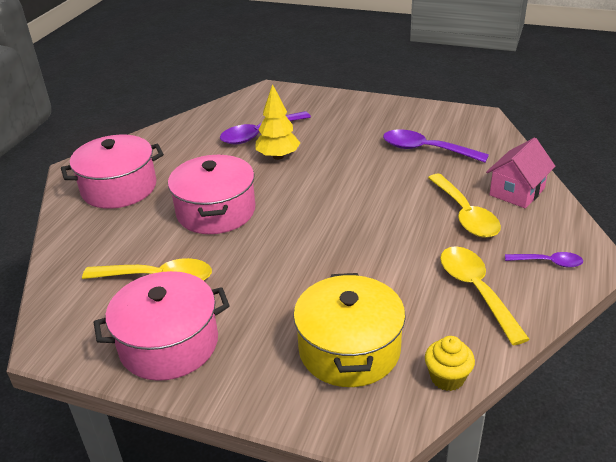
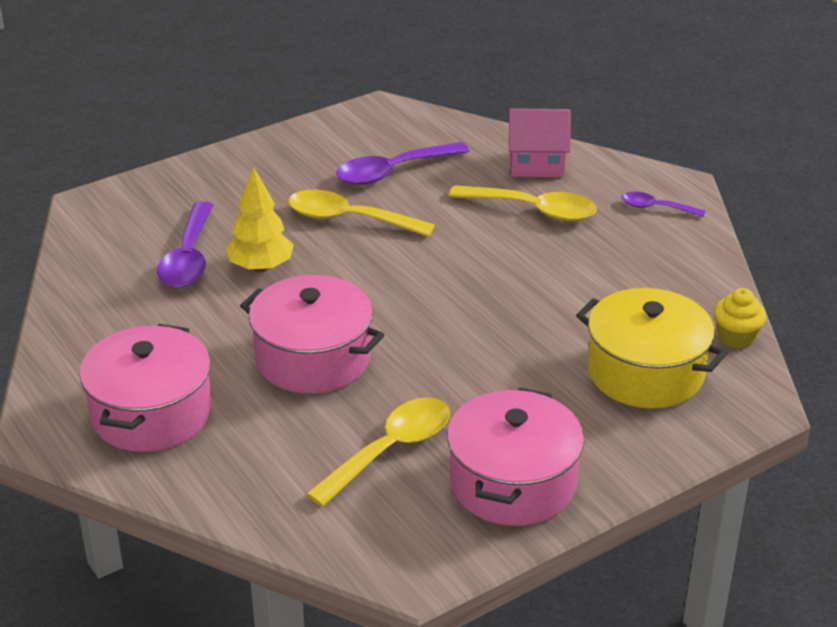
camera: 55 degrees left, 0 degrees up
yellow spoon [440,246,530,345] -> yellow spoon moved to [288,190,435,237]
pink house [486,137,555,209] -> pink house turned 75 degrees counterclockwise [507,108,571,177]
purple spoon [505,252,583,268] -> purple spoon turned 120 degrees counterclockwise [622,192,705,217]

